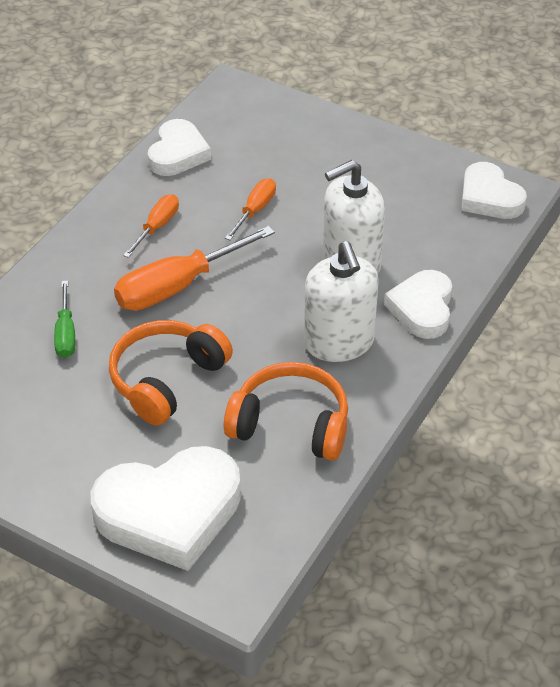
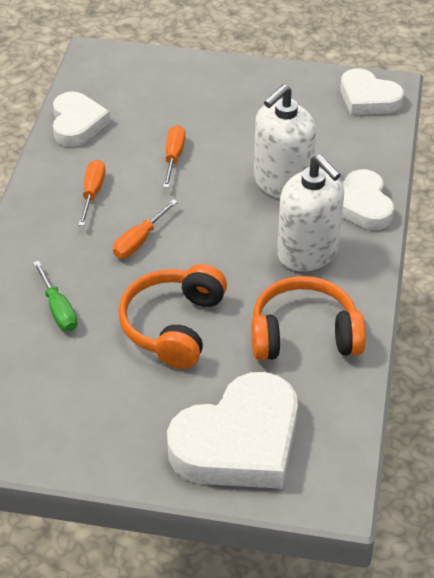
camera: 20 degrees left, 0 degrees up
orange screwdriver [114,226,275,311] -> orange screwdriver [113,200,177,258], size x0.55

